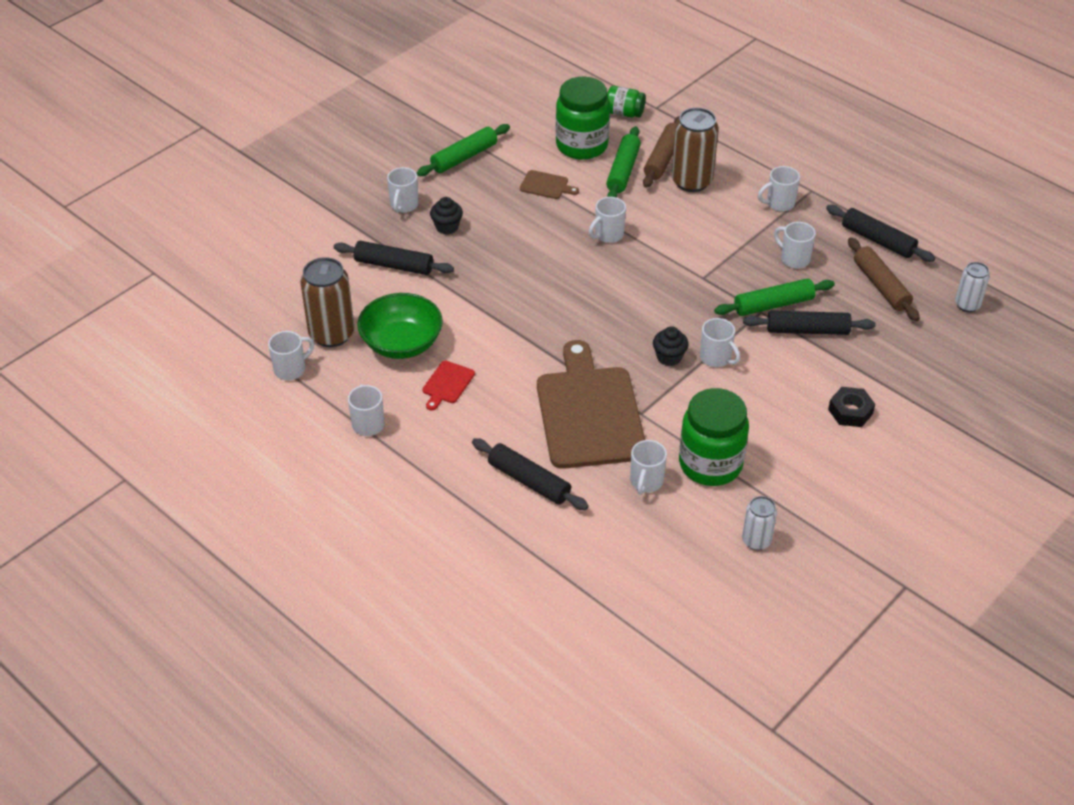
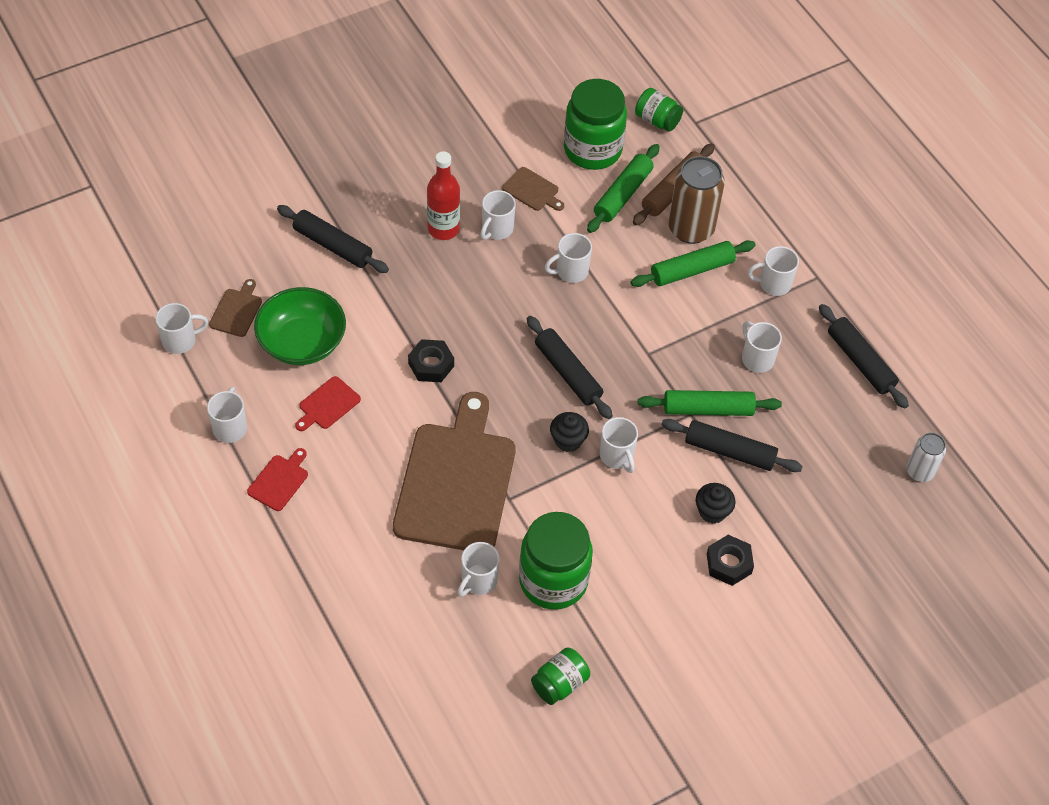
camera: 15 degrees right, 10 degrees up
brown can [300,257,354,347] -> brown cutting board [209,279,262,337]
white mug [387,167,418,213] -> white mug moved to [480,190,516,240]
green rolling pin [417,124,510,176] -> green rolling pin moved to [631,240,756,287]
black cupcake [430,197,463,235] -> black cupcake moved to [696,483,735,524]
black rolling pin [472,438,589,510] -> black rolling pin moved to [527,316,613,419]
white can [742,496,777,550] -> green jar [531,647,590,705]
brown rolling pin [848,237,920,321] -> none
none -> red cutting board [247,448,308,511]
none -> black nut [408,339,454,382]
none -> red bottle [427,151,460,240]

